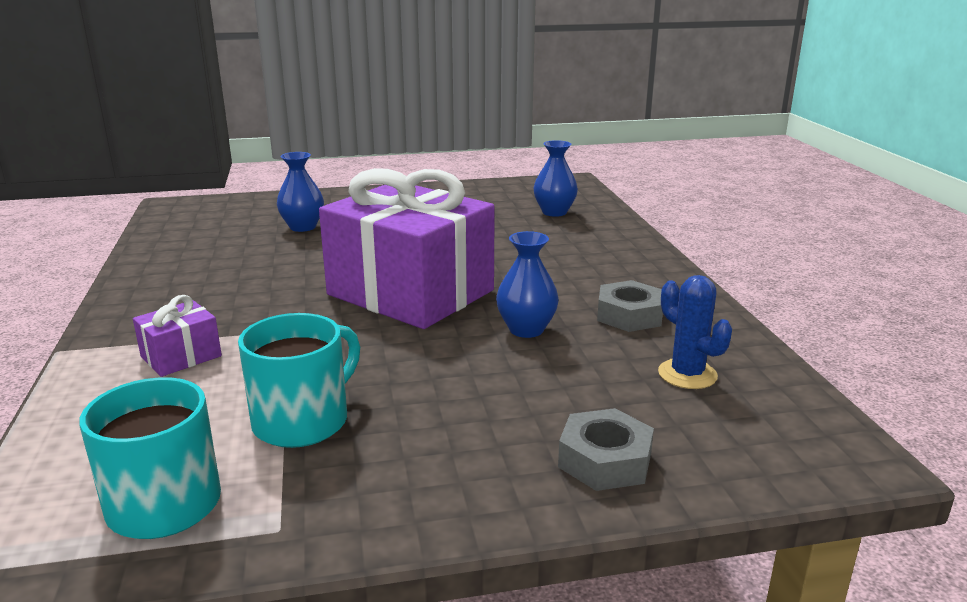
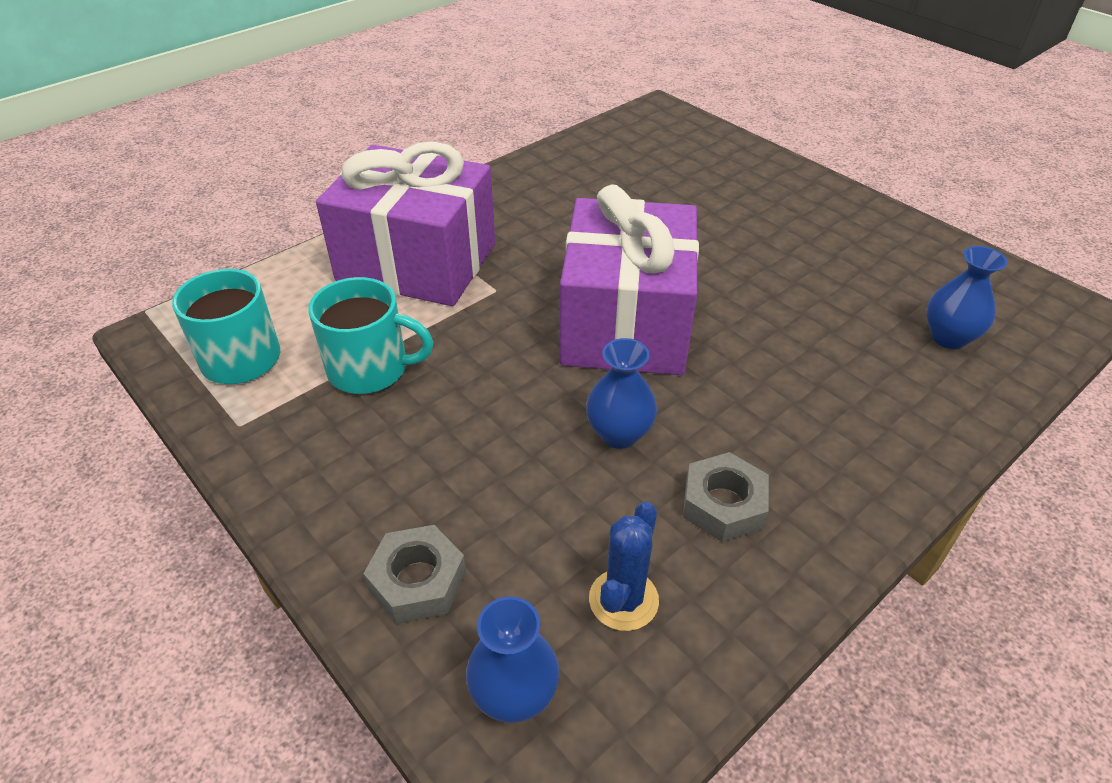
camera: 60 degrees right, 20 degrees up
purple gift [133,295,222,377] -> purple gift [316,141,495,306], size x2.43
blue vase [277,152,324,232] -> blue vase moved to [466,596,560,723]

